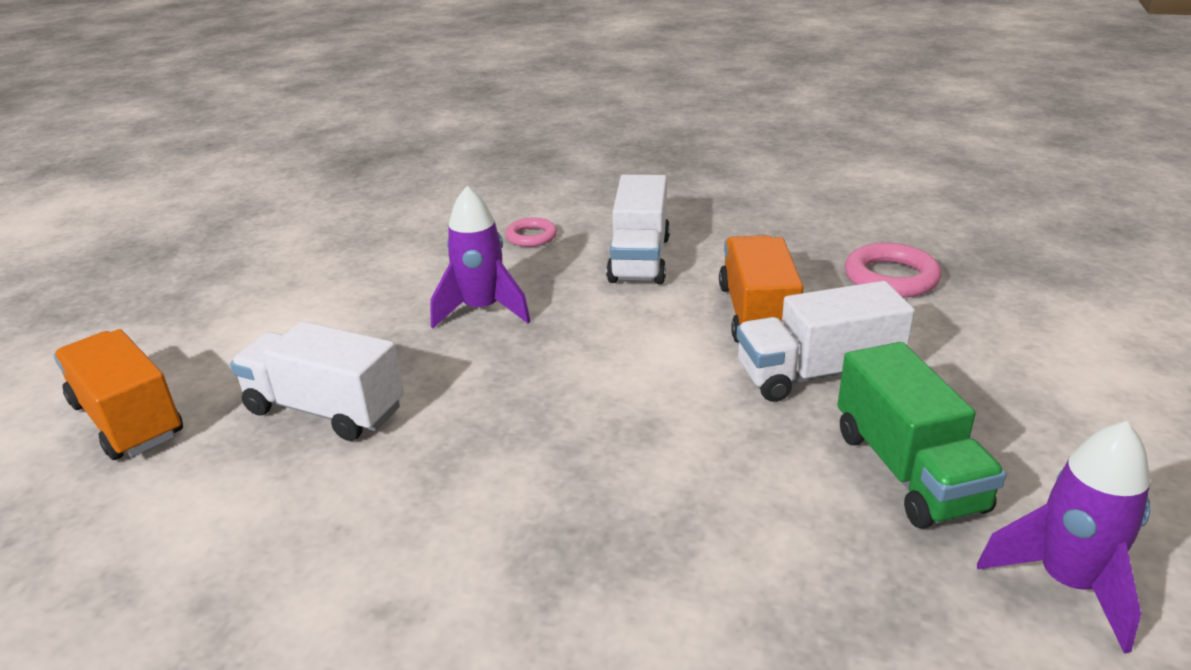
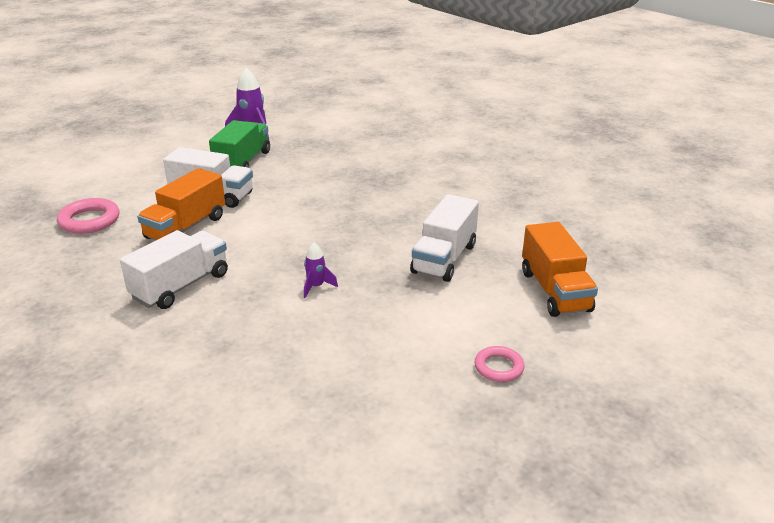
camera: 150 degrees left, 0 degrees up
white truck [230,321,404,441] -> white truck turned 60 degrees clockwise [410,194,479,282]
purple rocket [430,186,531,328] -> purple rocket [304,243,338,298], size x0.54
pink ring [505,218,557,247] -> pink ring moved to [475,346,525,382]

